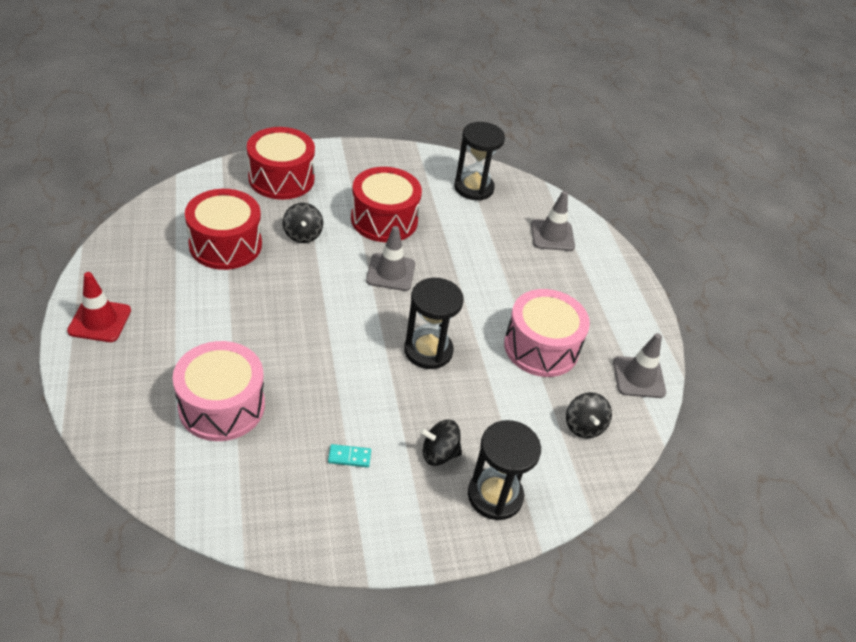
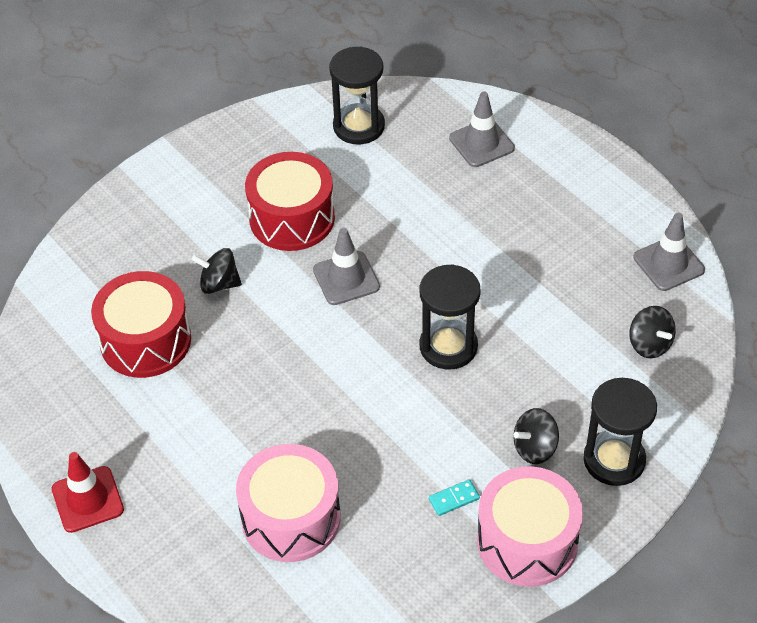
camera: 20 degrees left, 5 degrees up
red drum [247,127,315,200] -> none
black spinning top [283,203,323,243] -> black spinning top turned 135 degrees clockwise [192,248,242,294]
pink drum [504,289,590,377] -> pink drum moved to [477,466,583,587]

